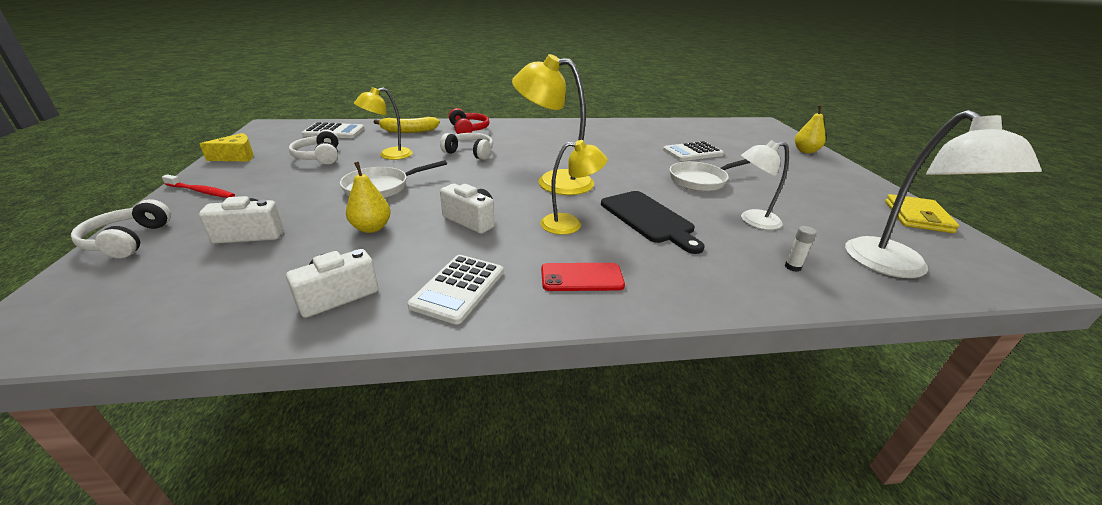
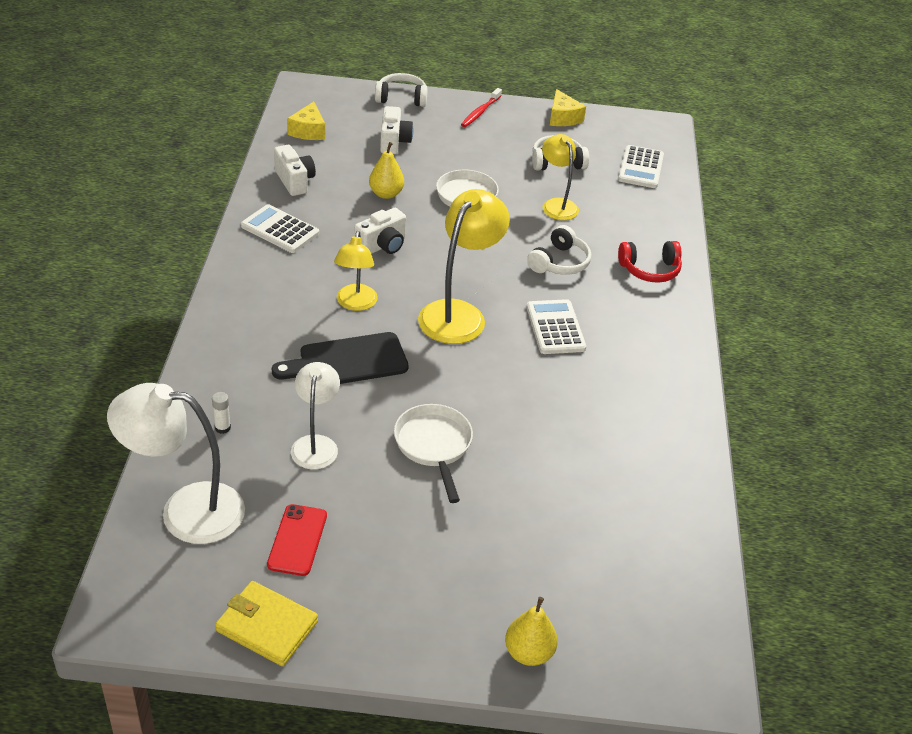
camera: 100 degrees right, 10 degrees up
yellow banana [374,117,440,133] -> none
red phone [541,263,625,291] -> red phone moved to [267,504,327,576]
white calculator [663,141,724,161] -> white calculator moved to [527,299,586,354]
none -> yellow cheese [287,102,325,140]

